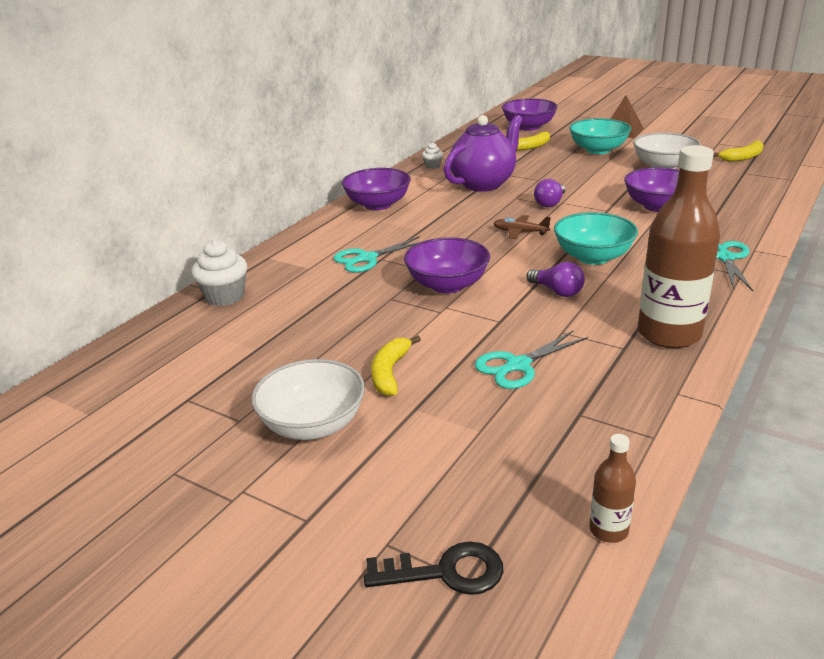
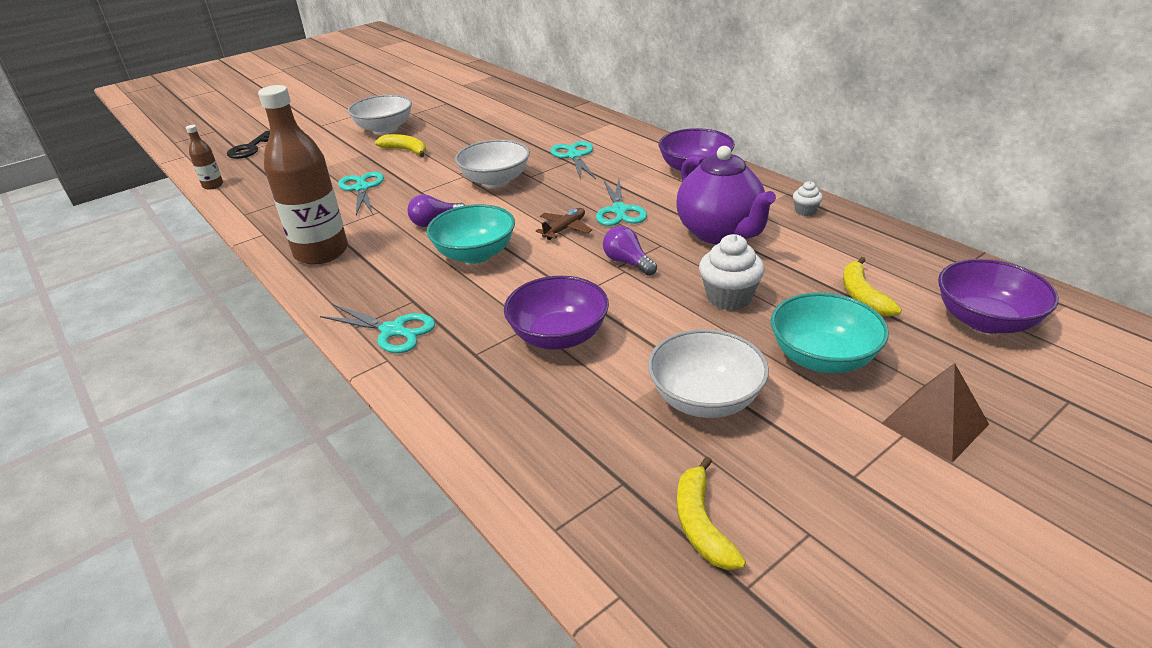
camera: 110 degrees right, 5 degrees up
white cupcake [191,239,247,306] -> white cupcake moved to [699,234,765,310]
purple bowl [404,237,490,293] -> white bowl [455,139,530,188]
none -> turquoise scissors [596,179,647,226]

